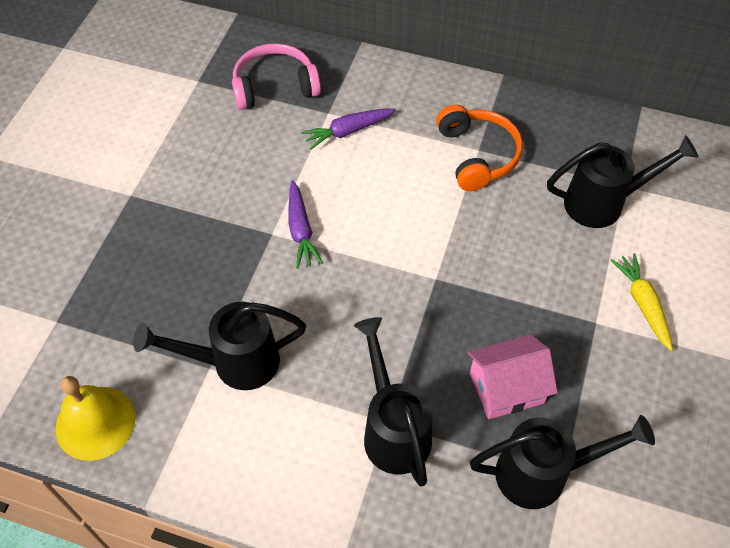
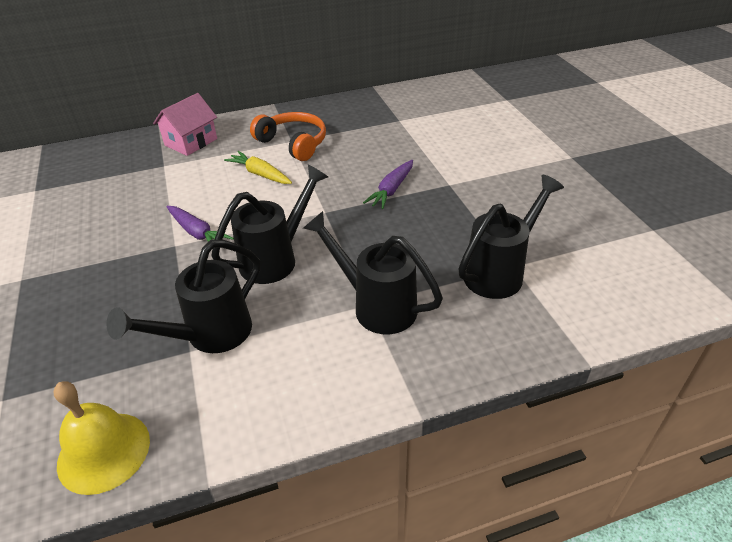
camera: 35 degrees left, 15 degrees down
pink headphones [232,43,321,110] -> none
purple carrot [301,108,396,149] -> purple carrot moved to [363,160,413,209]
pink house [468,335,558,419] -> pink house moved to [153,93,217,156]
black watering can [547,135,698,228] -> black watering can moved to [211,164,328,284]
yellow carrot [611,253,673,351] -> yellow carrot moved to [224,151,292,184]

